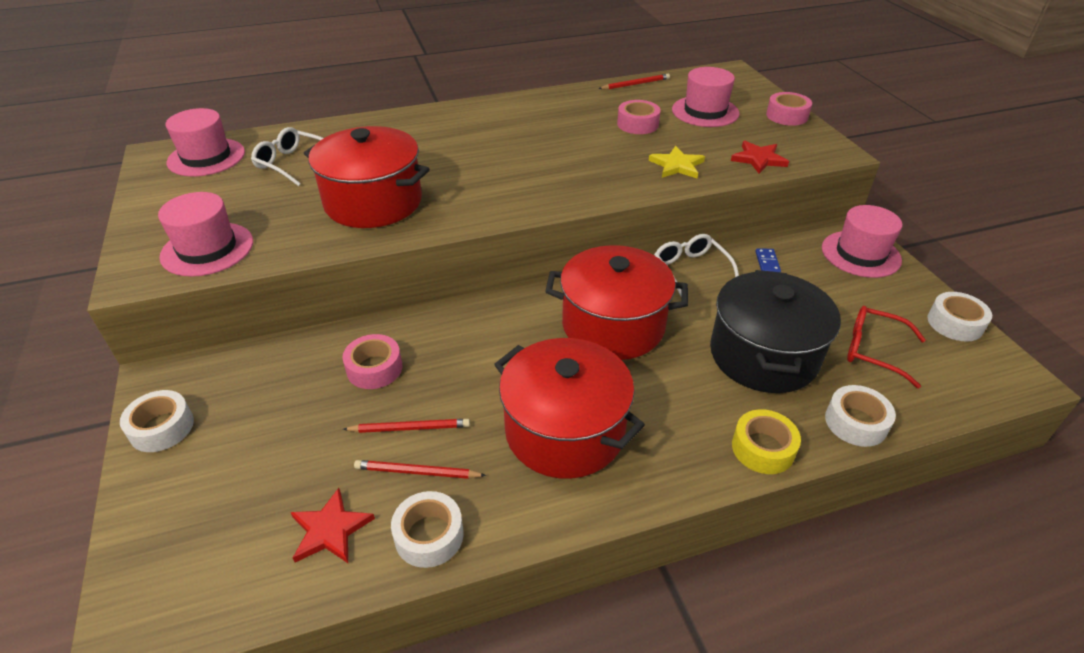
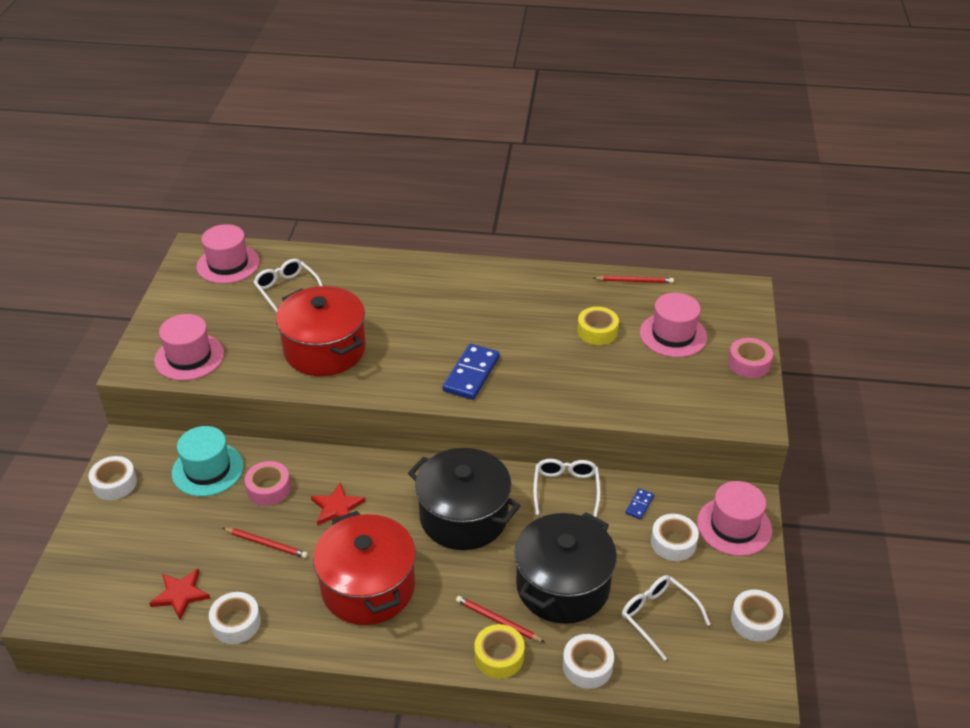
camera: 25 degrees right, 0 degrees up
red pencil [354,460,486,479] -> red pencil moved to [456,596,545,642]
red pot [545,245,688,360] -> black pot [408,448,520,550]
pink tape [617,100,661,134] -> yellow tape [577,307,619,345]
yellow star [649,146,705,178] -> none
red star [731,141,789,174] -> red star moved to [311,482,365,525]
red glasses [847,306,926,388] -> white glasses [622,575,711,661]
none -> turquoise hat [172,426,244,496]
none -> blue domino [443,344,500,400]
none -> white tape [651,514,699,561]

